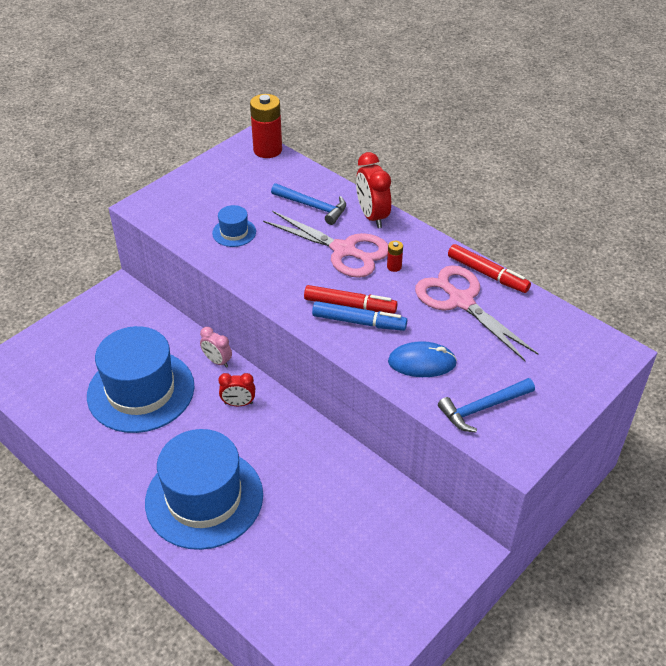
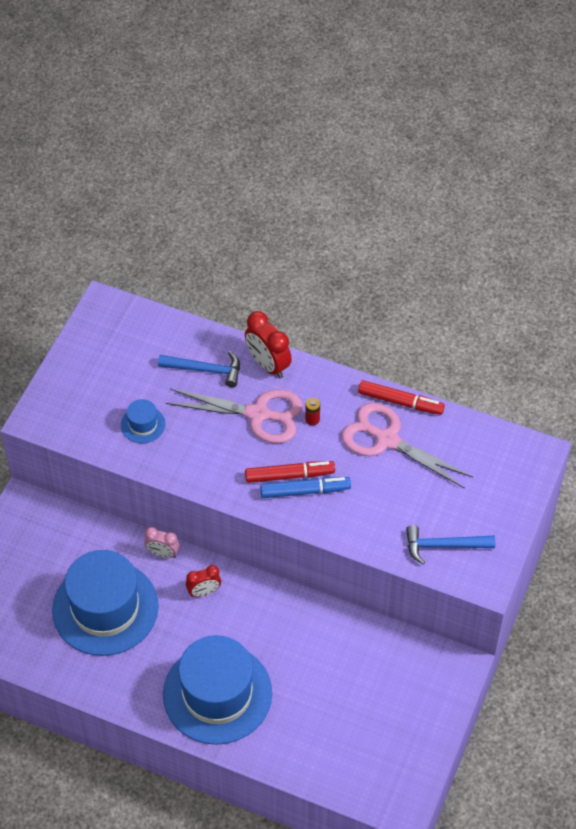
camera: 20 degrees left, 10 degrees up
red battery [250,94,282,158] -> none
blue mouse [388,341,457,377] -> none
blue hammer [438,378,535,432] -> blue hammer turned 45 degrees clockwise [406,525,495,565]

